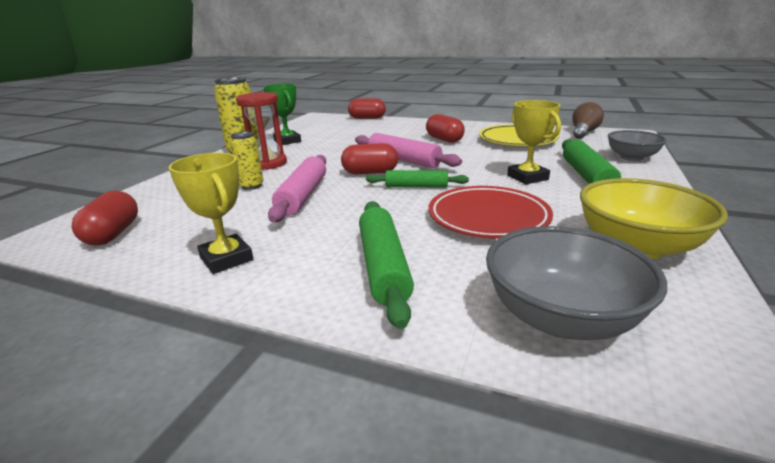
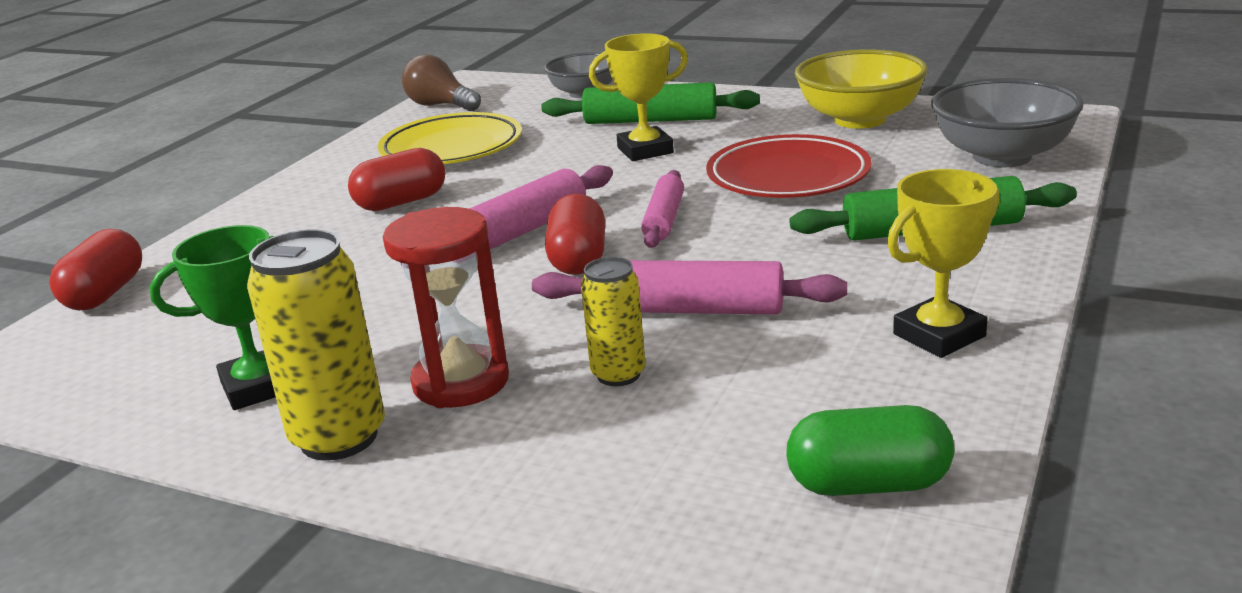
camera: 85 degrees left, 0 degrees up
red capsule [72,190,138,245] -> green capsule [786,405,954,496]
green rolling pin [366,170,469,188] -> pink rolling pin [641,170,684,248]

